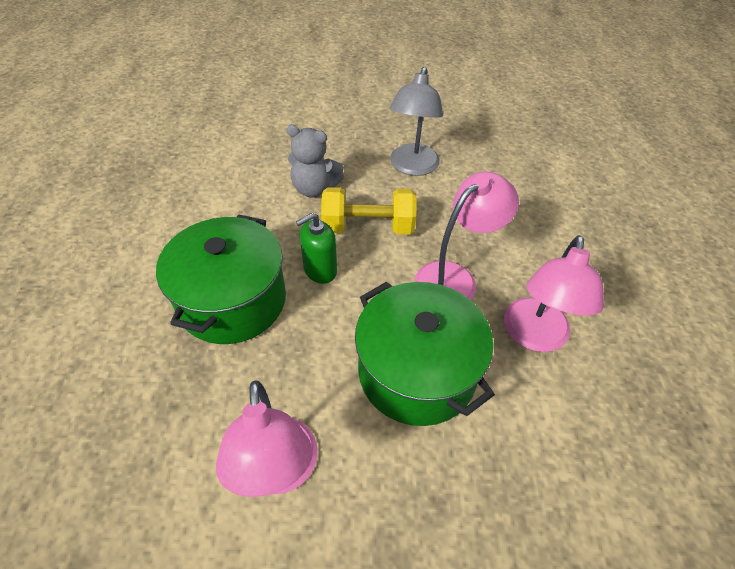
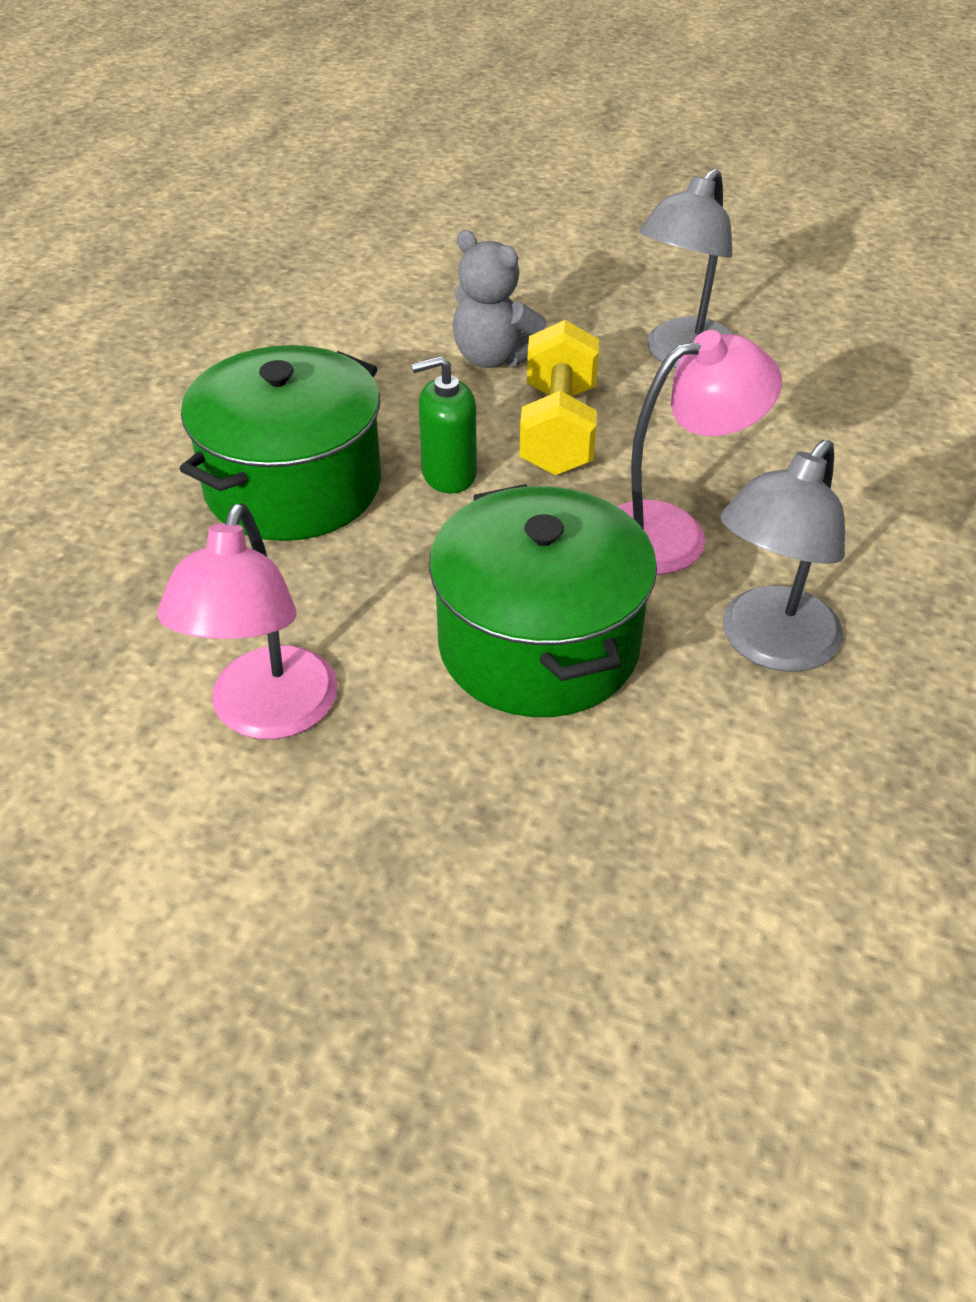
camera: 20 degrees right, 5 degrees down
yellow dumbbell [321,187,416,234] -> yellow dumbbell turned 75 degrees clockwise [520,320,599,476]
pink lamp [504,235,604,352] -> grey lamp [721,440,845,672]

